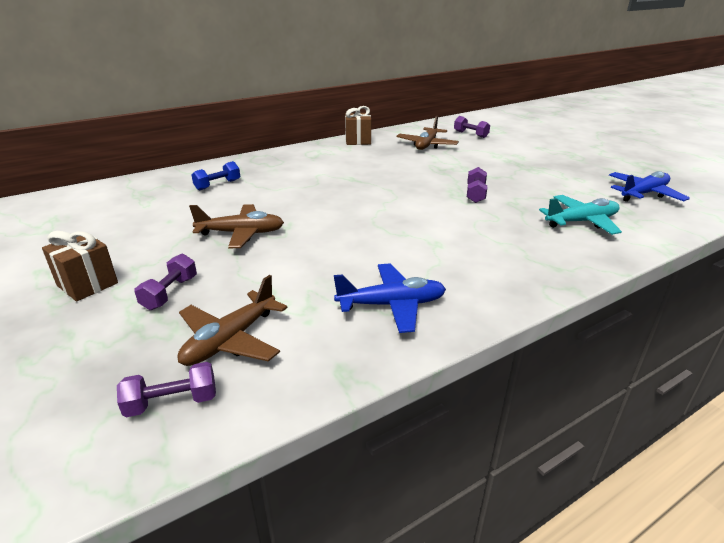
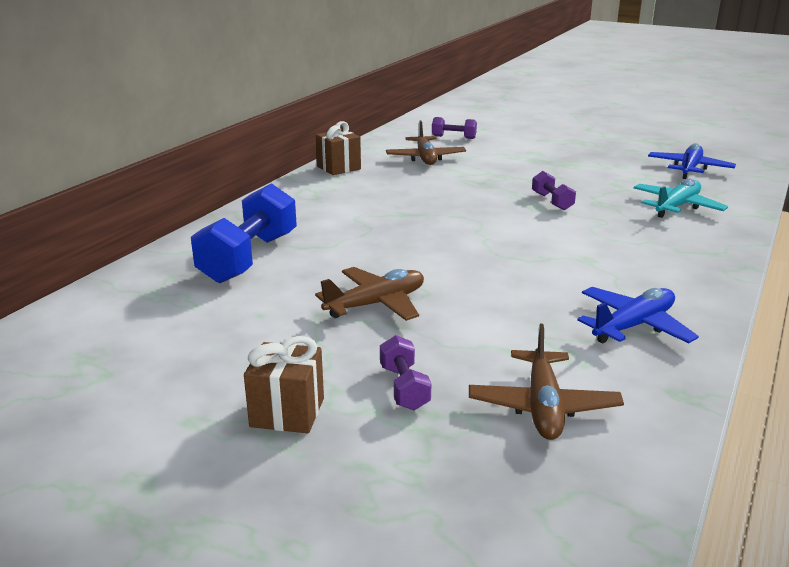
camera: 30 degrees left, 5 degrees down
purple dumbbell [117,362,216,417] -> none
blue dumbbell [192,161,240,191] -> blue dumbbell [191,183,297,283], size x2.03

